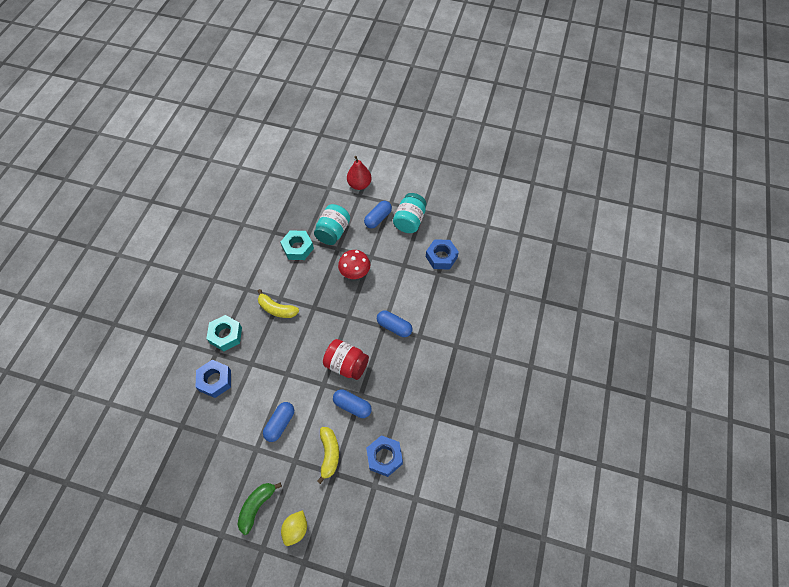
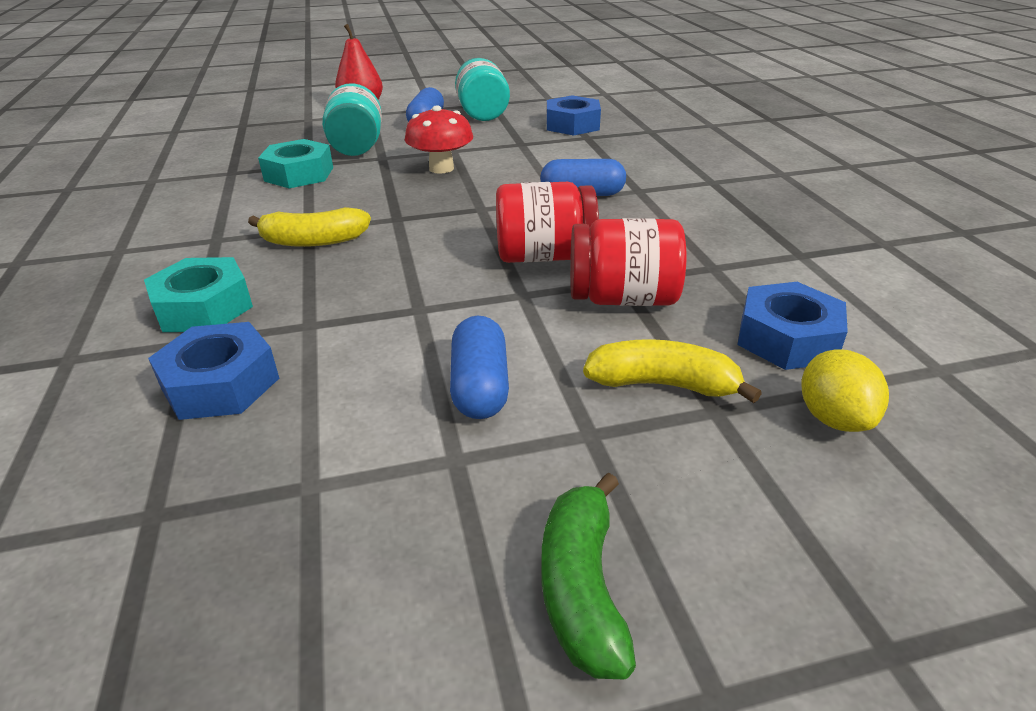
camera: 30 degrees left, 25 degrees down
yellow lemon [281,510,307,546] -> yellow lemon moved to [801,349,889,432]
yellow banana [317,427,339,484] -> yellow banana turned 45 degrees counterclockwise [583,339,762,403]
blue capsule [333,389,372,418] -> red jar [570,218,686,306]

